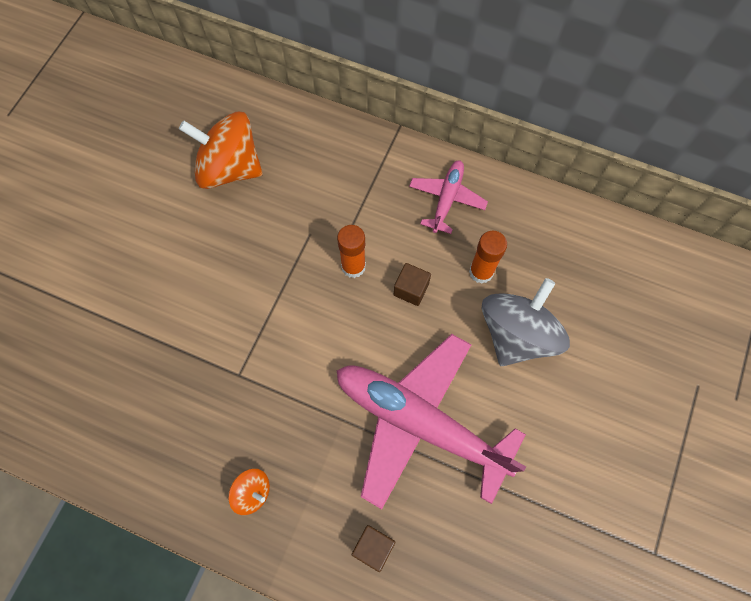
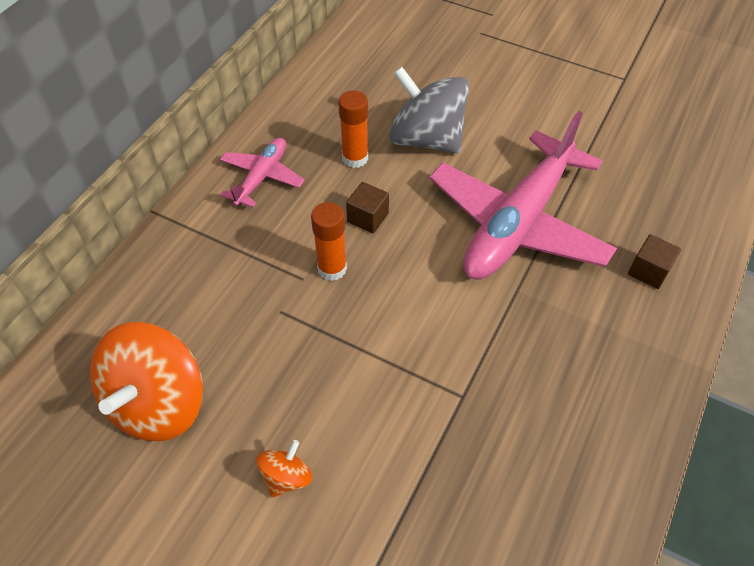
camera: 85 degrees left, 15 degrees down
orange spinning top [228,469,270,515] -> orange spinning top moved to [256,440,313,498]
pink plane [409,160,488,234] -> pink plane turned 90 degrees clockwise [220,138,304,207]

